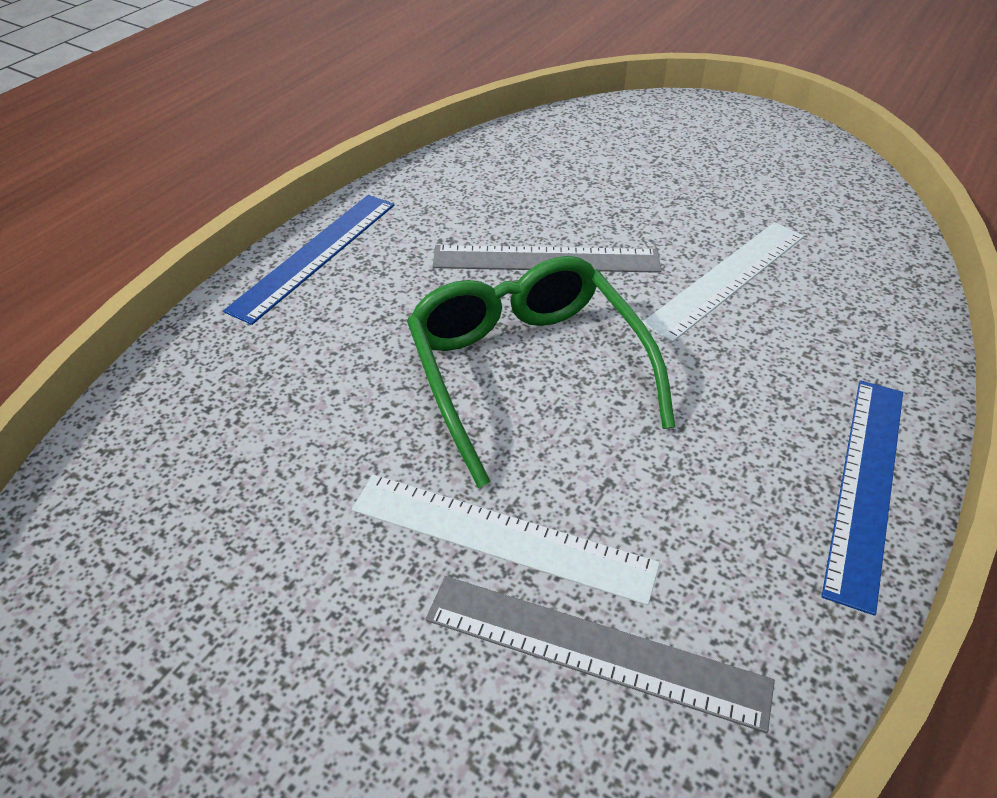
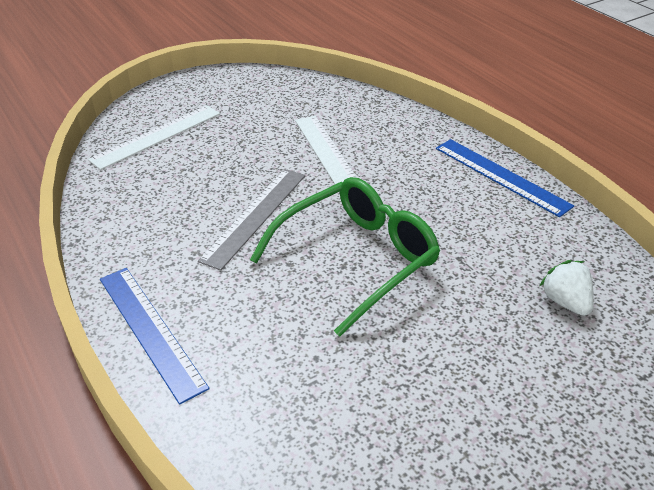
camera: 65 degrees left, 5 degrees down
white ruler [352,474,660,605] -> white ruler moved to [88,105,220,170]
green glasses [407,256,675,488] -> green glasses turned 135 degrees clockwise [250,177,440,337]
grey ruler [425,576,775,733] -> white strawberry [540,260,594,316]

